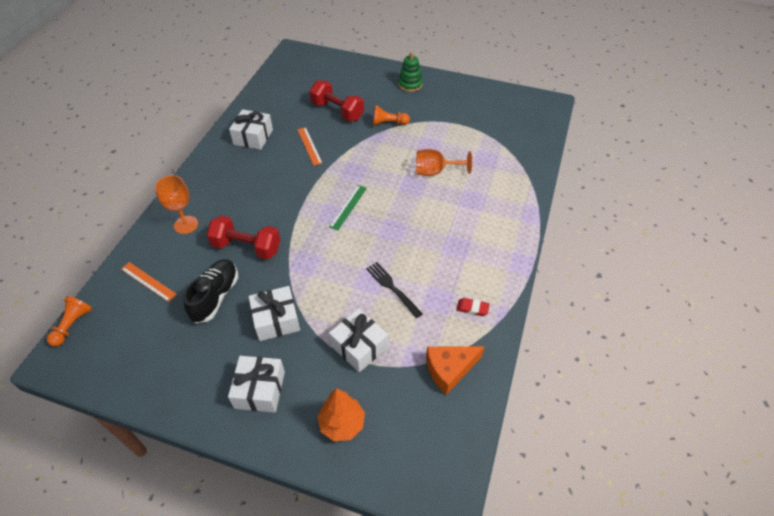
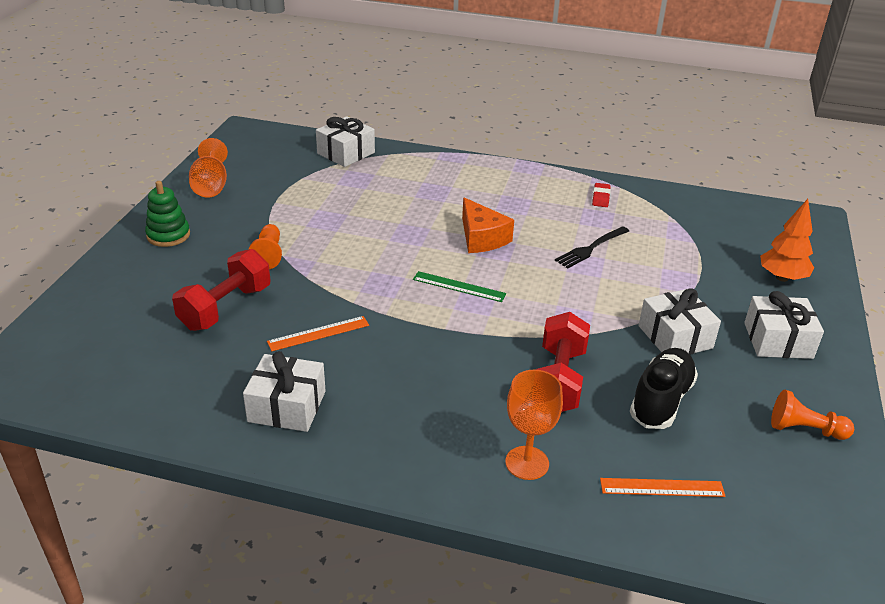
camera: 95 degrees left, 15 degrees down
orange pawn [47,296,92,347] -> orange pawn moved to [771,389,854,440]
orange ruler [121,262,177,302] -> orange ruler turned 60 degrees clockwise [600,478,726,497]
black shoe [183,259,238,323] -> black shoe turned 105 degrees clockwise [630,348,698,429]
white gift [329,308,388,372] -> white gift moved to [316,116,375,167]
orange goblet [416,149,473,176] -> orange goblet moved to [189,138,228,197]
orange cheese [426,346,485,395] -> orange cheese moved to [462,197,514,253]

